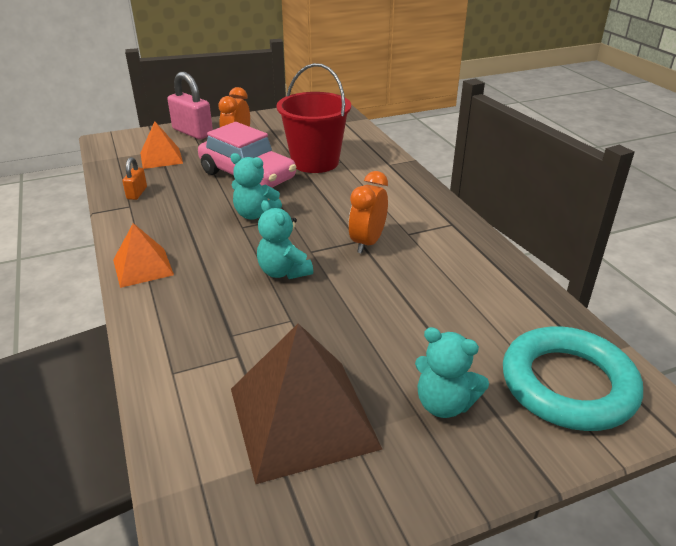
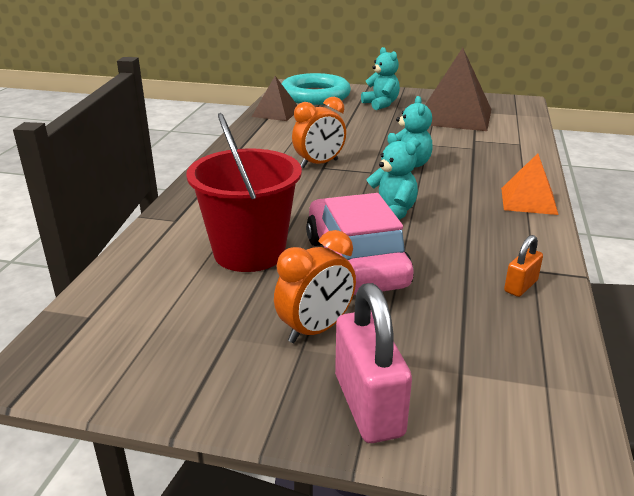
camera: 145 degrees left, 5 degrees down
orange pyramid [140,121,183,169] -> none
none -> brown pyramid [252,76,297,121]

